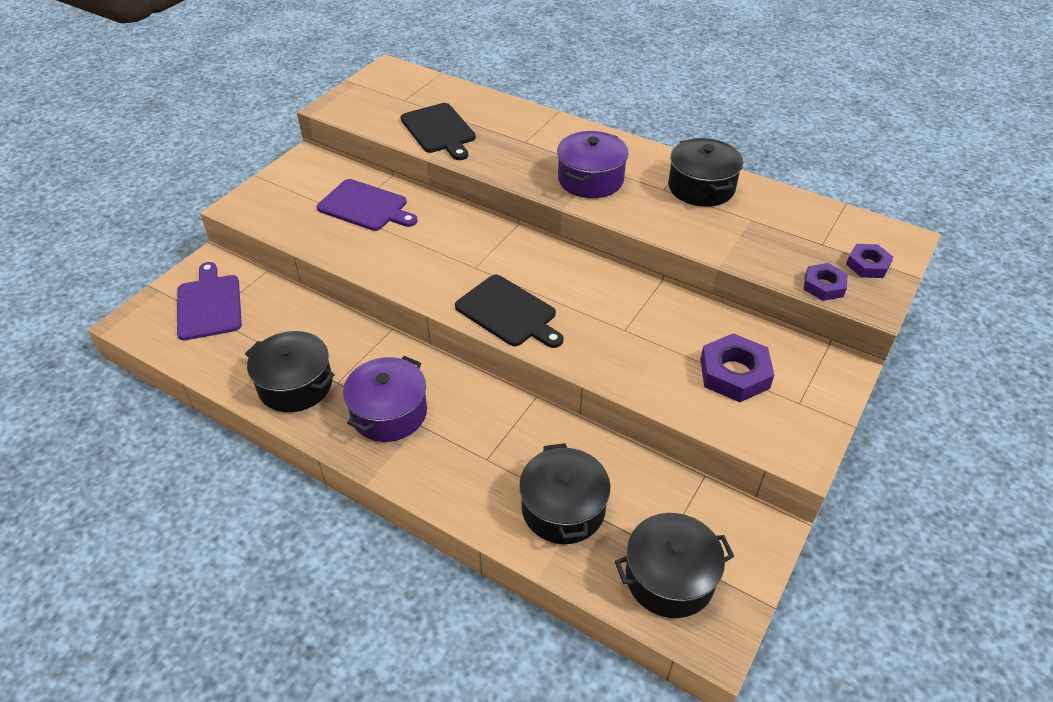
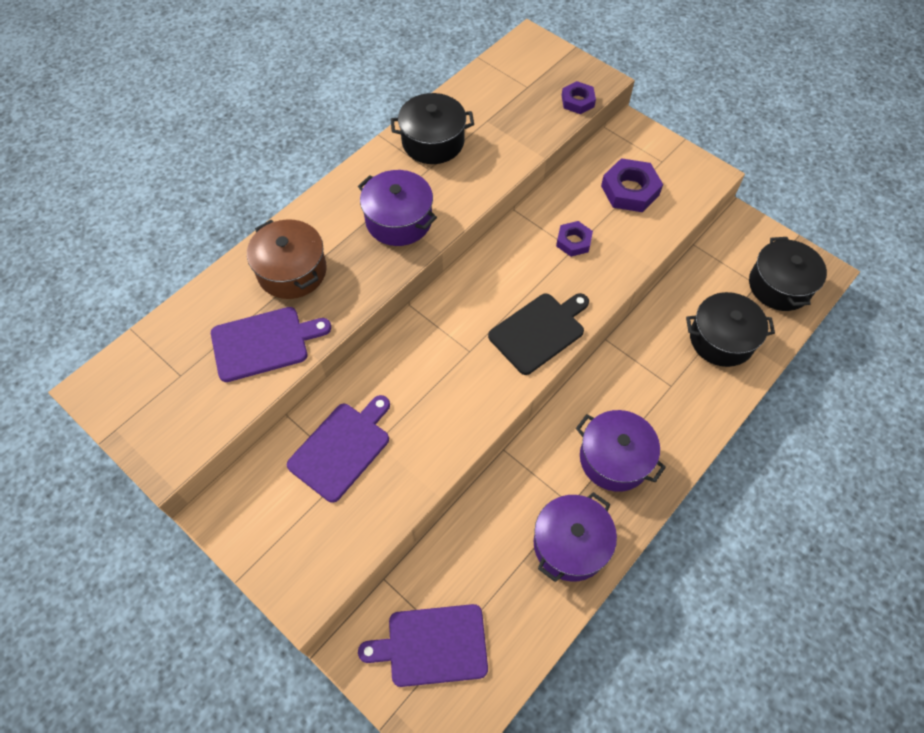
camera: 80 degrees left, 15 degrees up
black pot [245,331,335,412] -> purple pot [534,492,617,582]
black cutting board [401,103,476,160] -> purple cutting board [211,307,331,382]
purple nut [846,244,894,278] -> purple nut moved to [556,221,593,257]
none -> brown pot [247,219,327,299]

